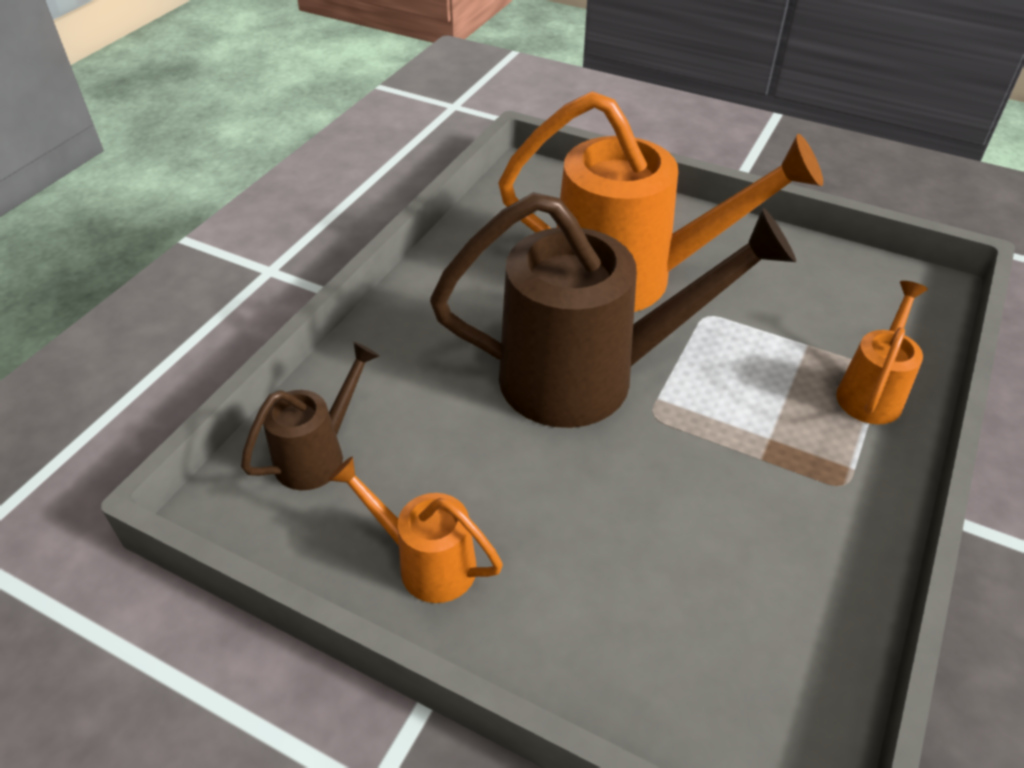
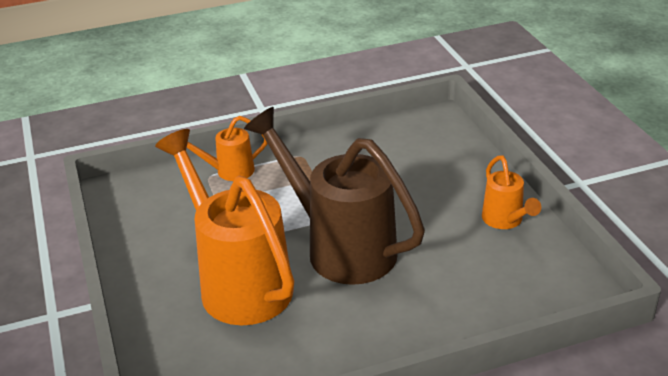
camera: 135 degrees left, 10 degrees down
brown watering can [241,342,379,490] -> none

